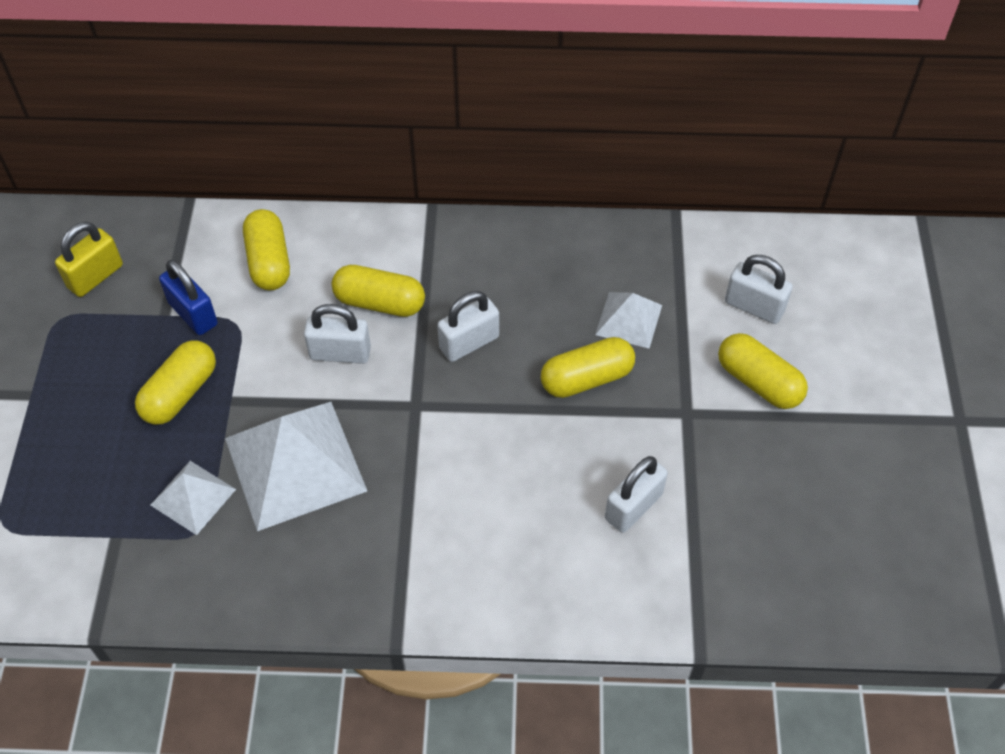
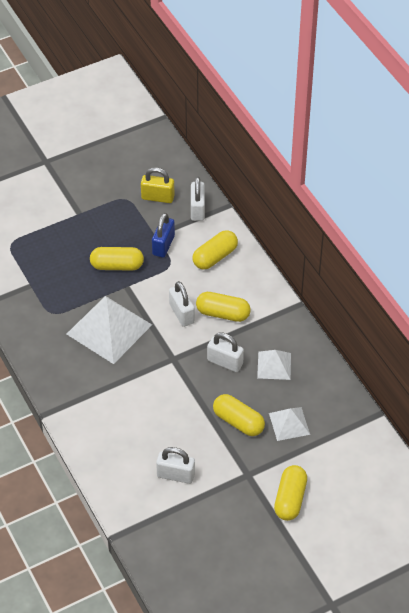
camera: 60 degrees right, 5 degrees down
white pyramid [151,461,236,535] -> white pyramid moved to [257,350,291,380]
yellow capsule [332,265,425,317] -> yellow capsule turned 60 degrees counterclockwise [196,292,251,322]
white padlock [725,255,793,324] -> white padlock moved to [191,177,205,221]

